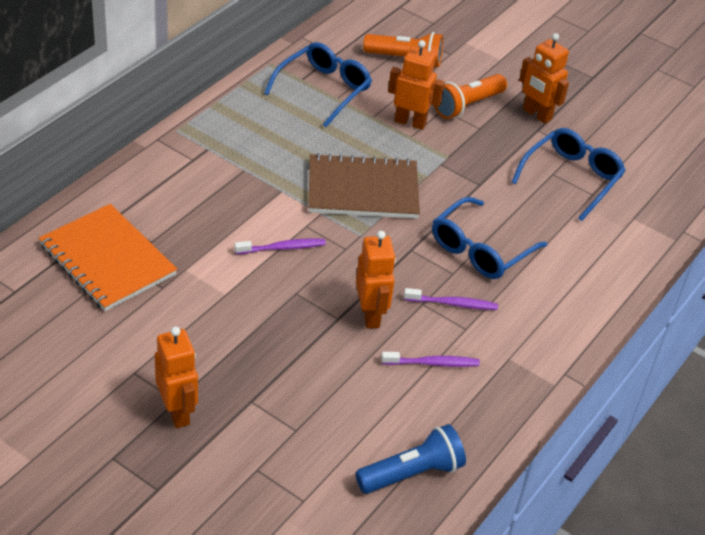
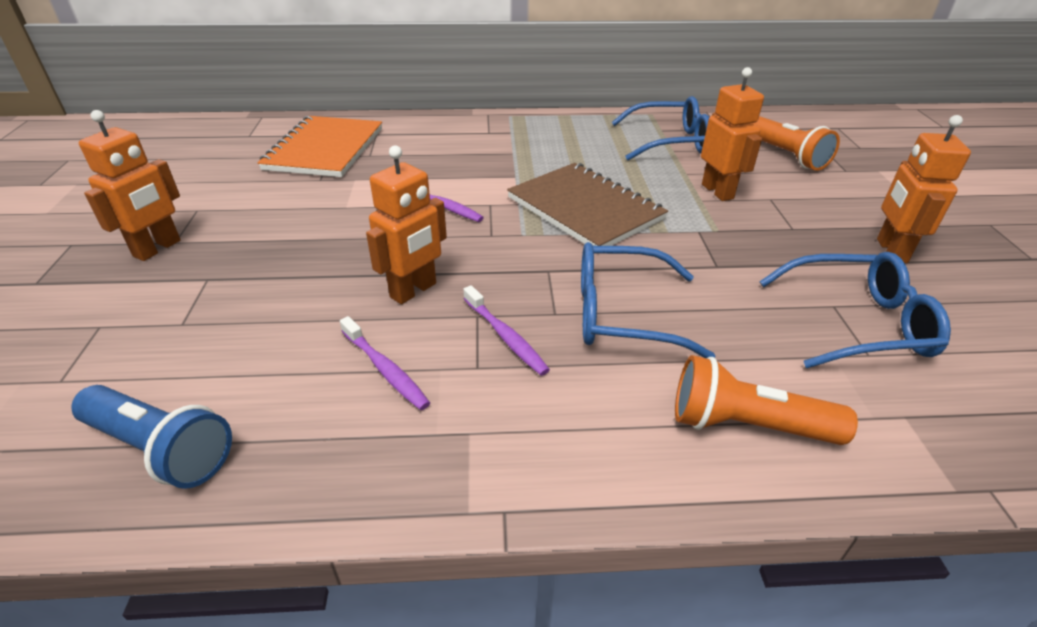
camera: 55 degrees right, 5 degrees down
orange flashlight [434,74,507,119] -> orange flashlight moved to [675,355,858,445]

